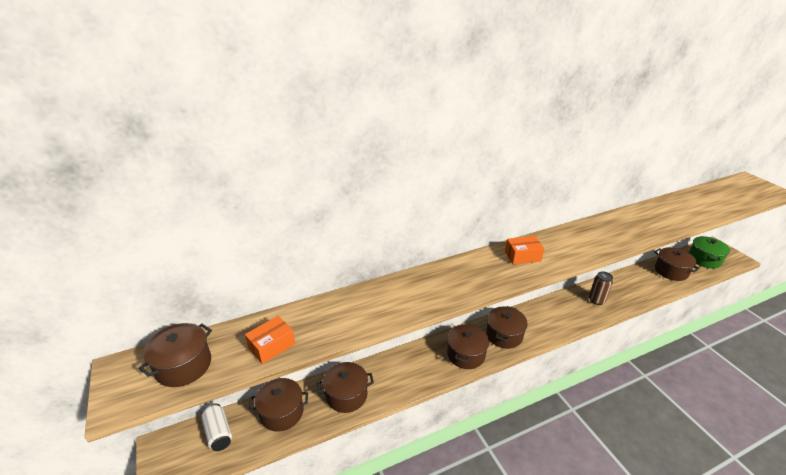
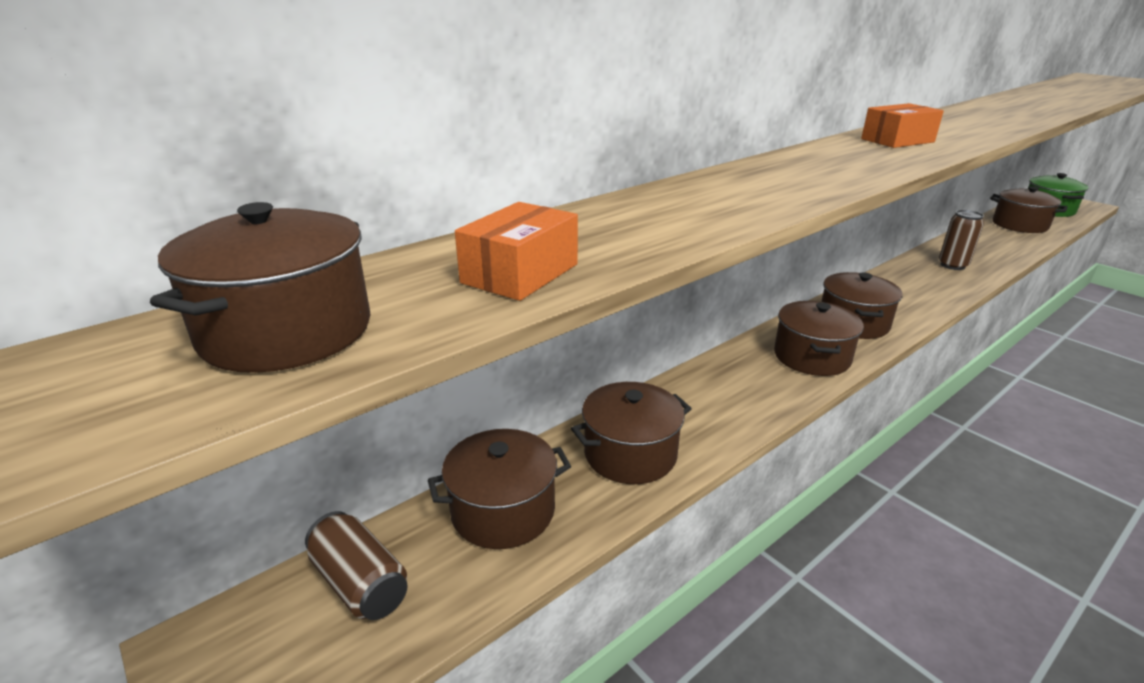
camera: 15 degrees left, 5 degrees down
white can [201,403,232,451] -> brown can [305,511,408,620]

